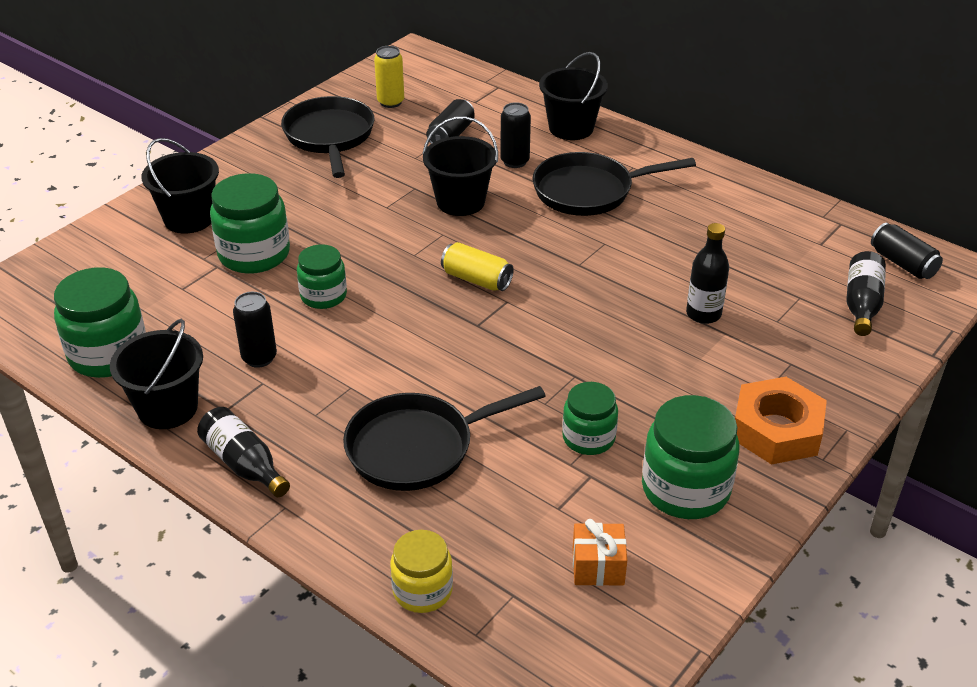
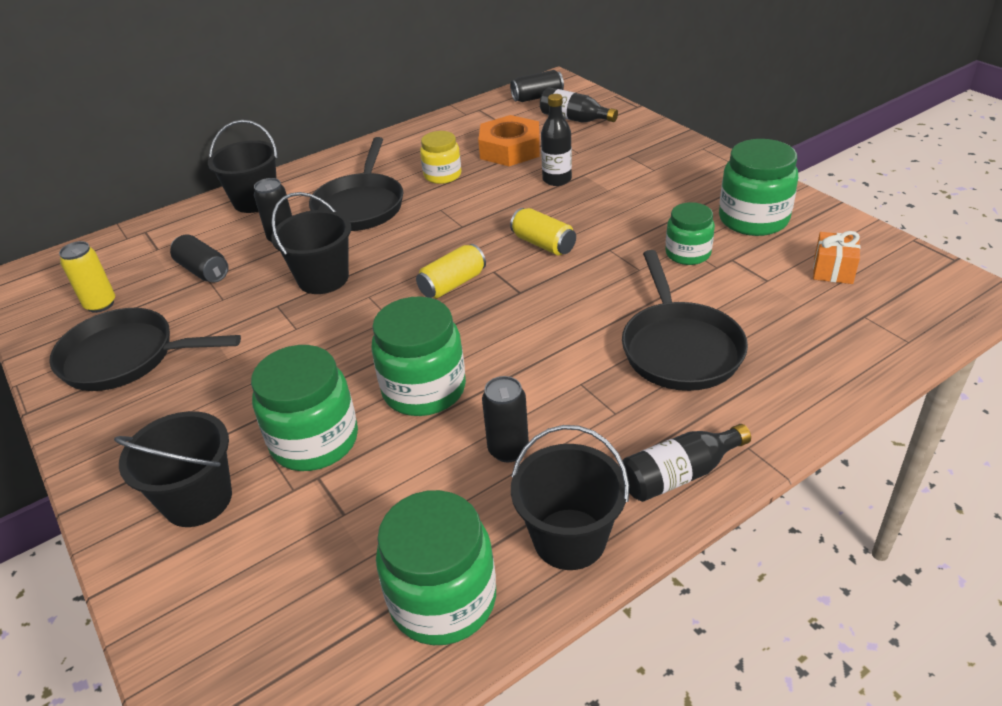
camera: 70 degrees left, 0 degrees up
green jar [297,244,347,309] -> green jar [371,296,466,416], size x1.60
yellow jar [390,530,453,613] -> yellow jar moved to [420,131,461,184]
orange nut [735,377,827,465] -> orange nut moved to [478,115,540,166]
none -> yellow can [510,208,576,255]

